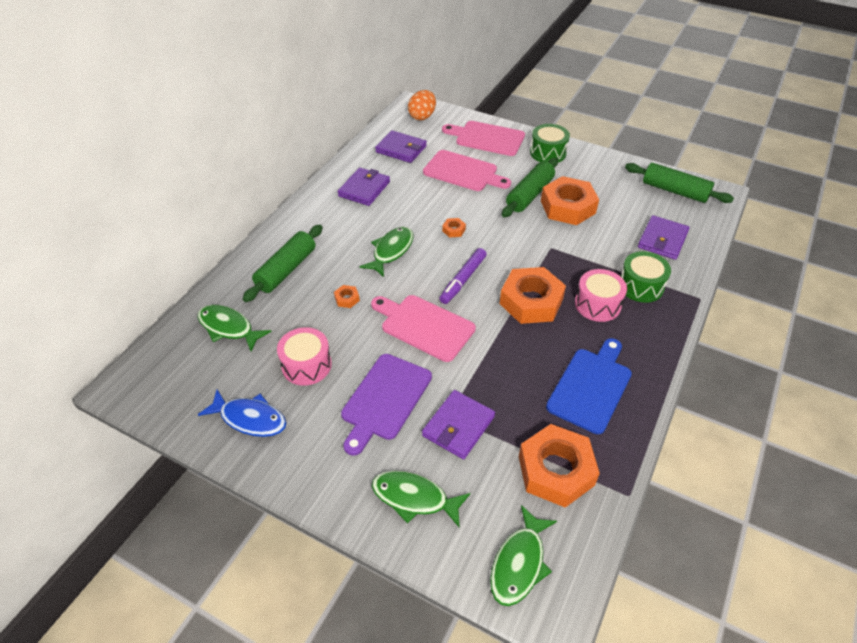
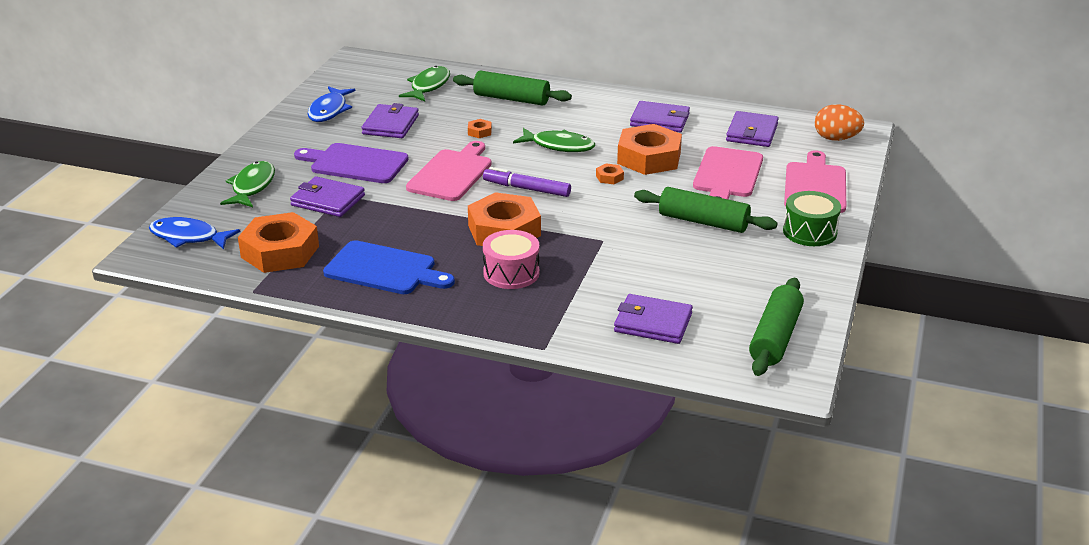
camera: 80 degrees right, 15 degrees down
pink drum [277,327,332,386] -> purple wallet [361,103,419,138]
green fish [490,505,557,606] -> blue fish [149,217,241,249]
orange nut [541,176,599,225] -> orange nut moved to [617,124,682,175]
green drum [621,251,671,303] -> none

